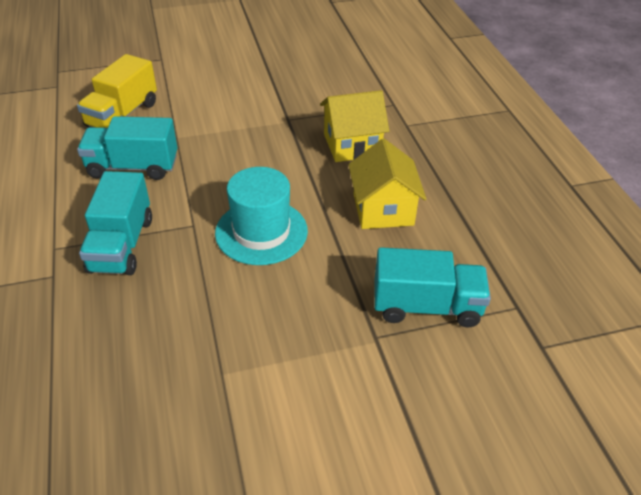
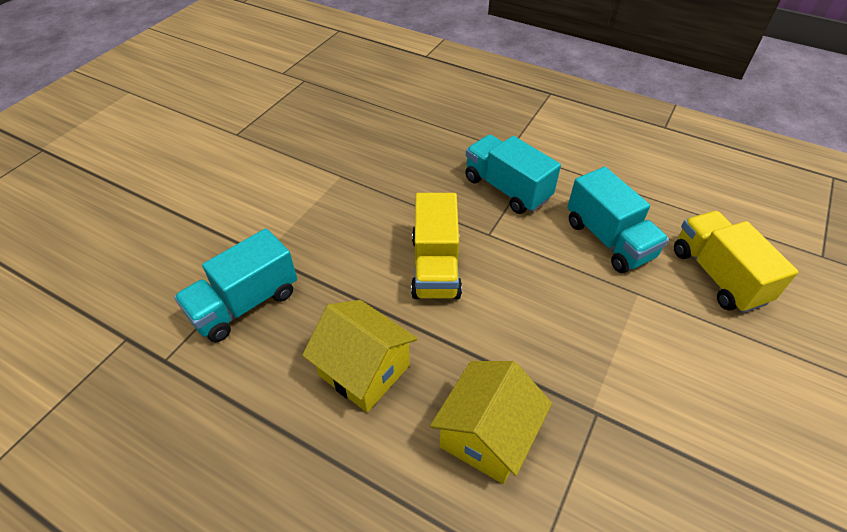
camera: 135 degrees right, 5 degrees up
turquoise truck [77,116,177,180] -> turquoise truck turned 105 degrees clockwise [567,167,669,273]
turquoise hat [215,167,308,265] -> yellow truck [411,193,462,299]

